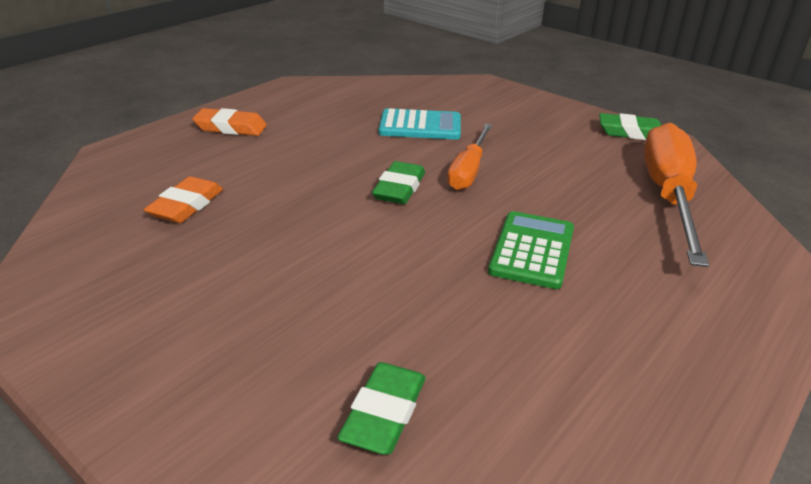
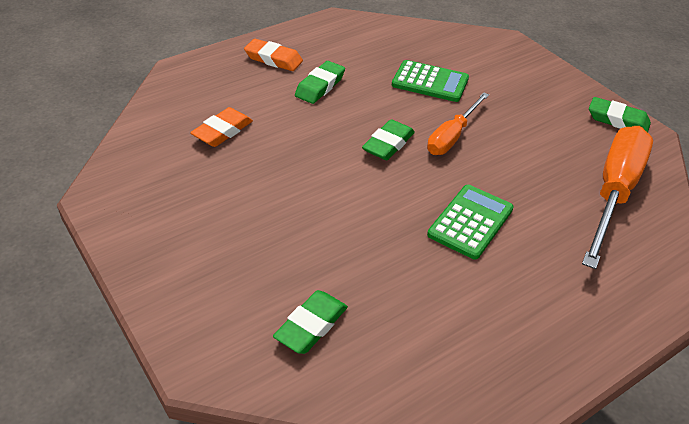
camera: 15 degrees right, 10 degrees up
turquoise calculator [379,108,461,140] -> green calculator [392,60,469,102]
none -> green eraser [295,61,345,104]

